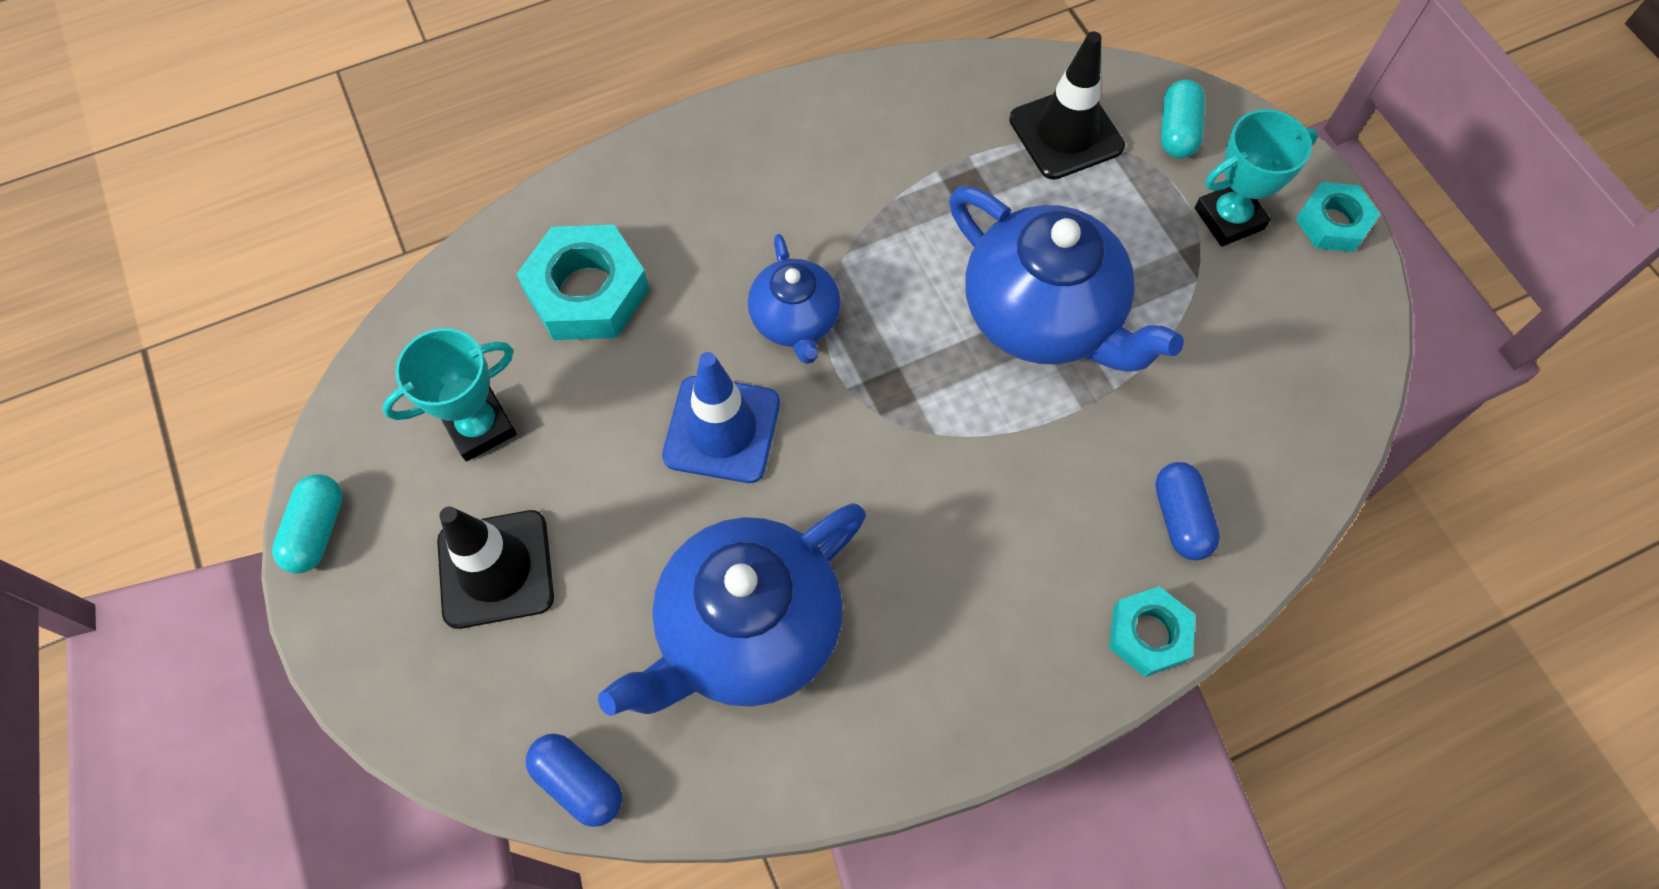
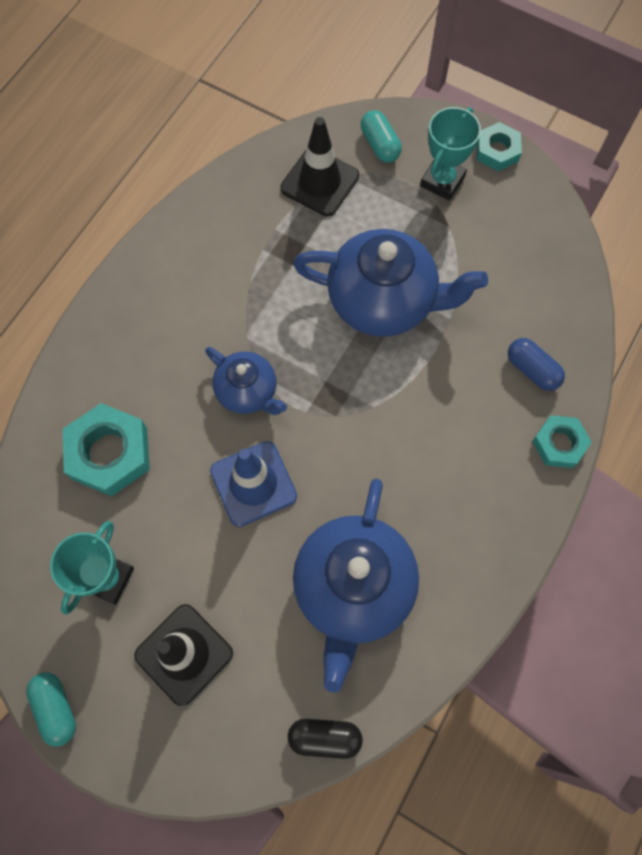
camera: 35 degrees left, 5 degrees up
blue capsule [526,734,622,827] -> black capsule [288,719,363,759]

